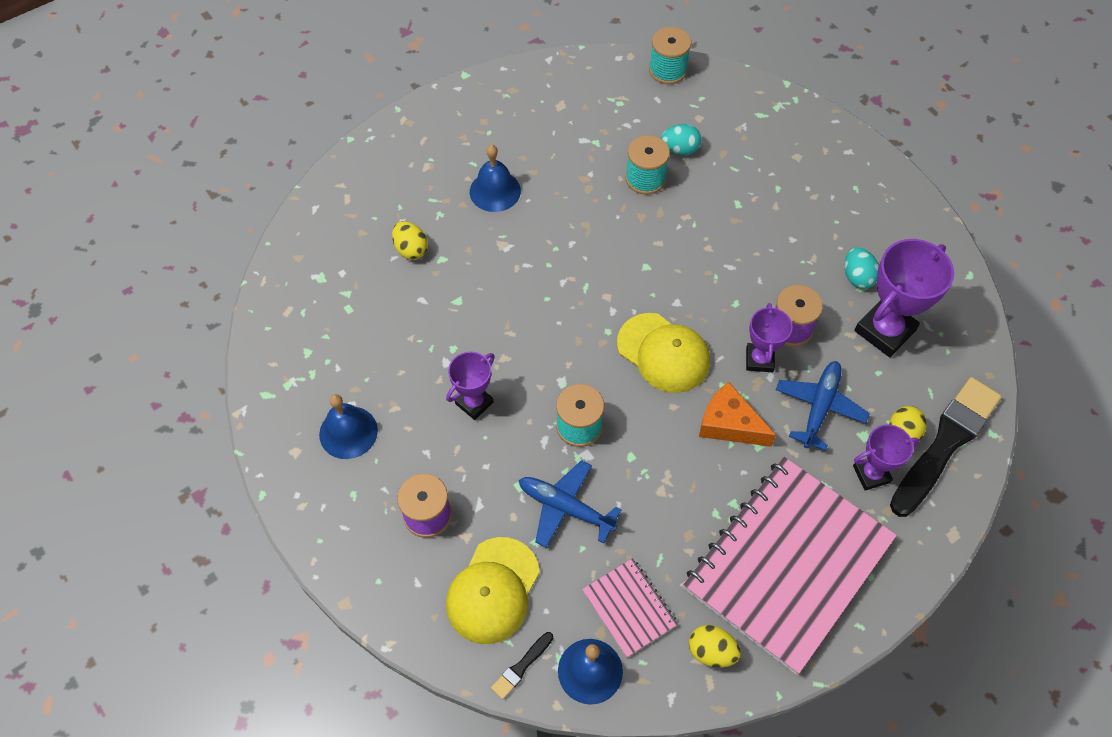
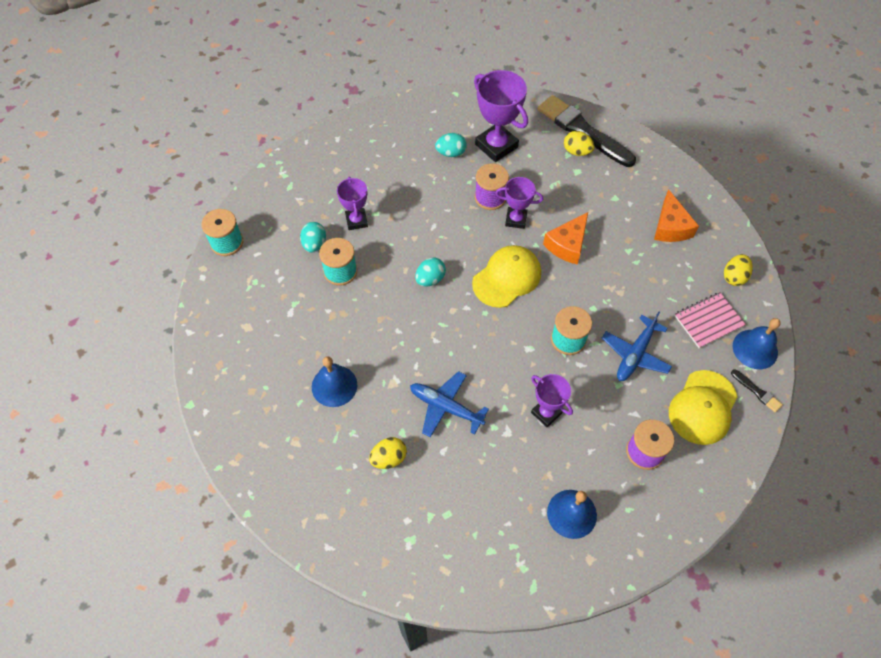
camera: 85 degrees left, 0 degrees up
yellow cap [446,537,540,644] -> yellow cap turned 90 degrees clockwise [669,370,738,445]
pink notebook [683,457,897,675] -> orange cheese [654,189,699,242]
blue plane [776,361,870,451] -> blue plane moved to [410,371,489,437]
purple trophy [853,424,919,491] -> purple trophy moved to [337,176,368,230]
none -> turquoise egg [415,258,446,287]

